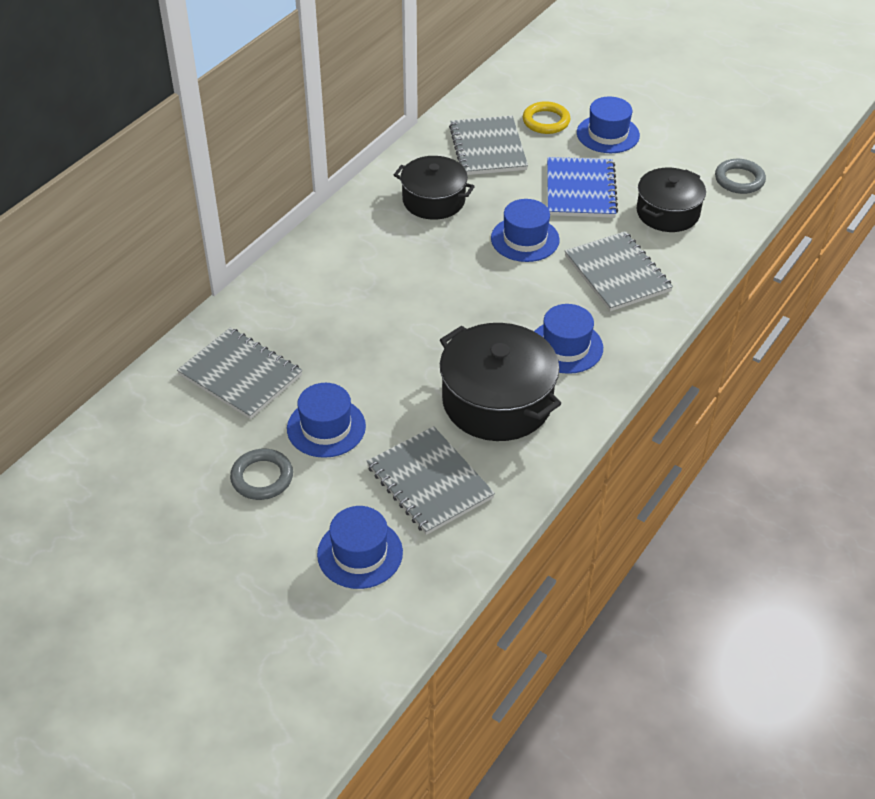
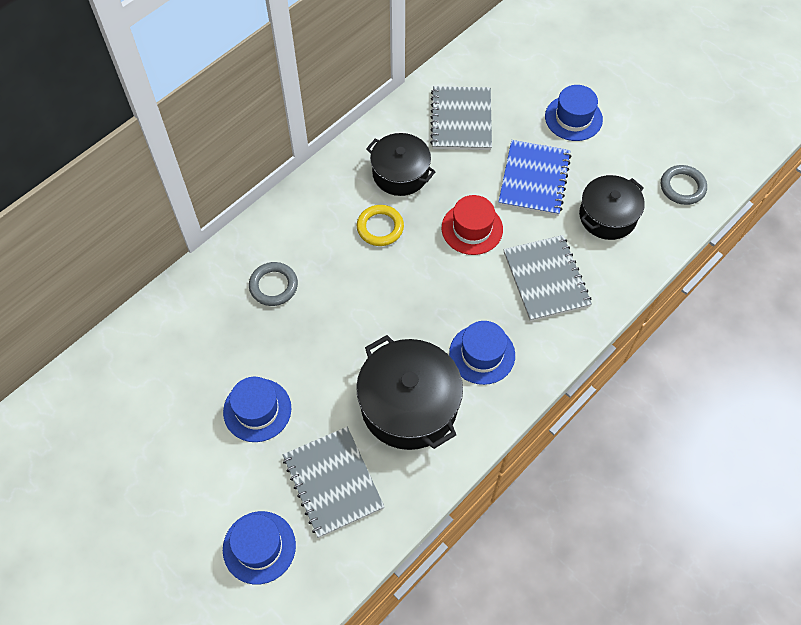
camera: 10 degrees right, 15 degrees up
grey notebook [177,327,303,419] -> none
grey ring [230,449,293,500] -> grey ring moved to [249,262,298,306]
blue hat [491,199,560,262] -> red hat [442,195,503,255]
yellow ring [523,101,571,134] -> yellow ring moved to [357,205,404,246]

